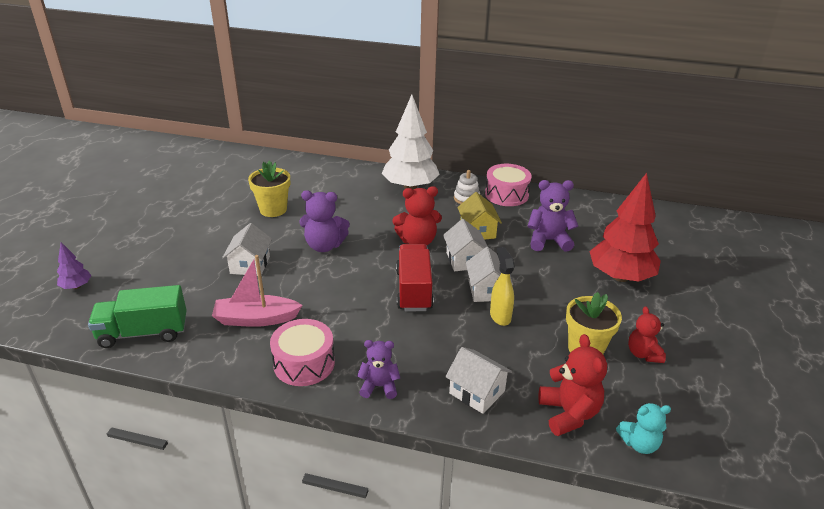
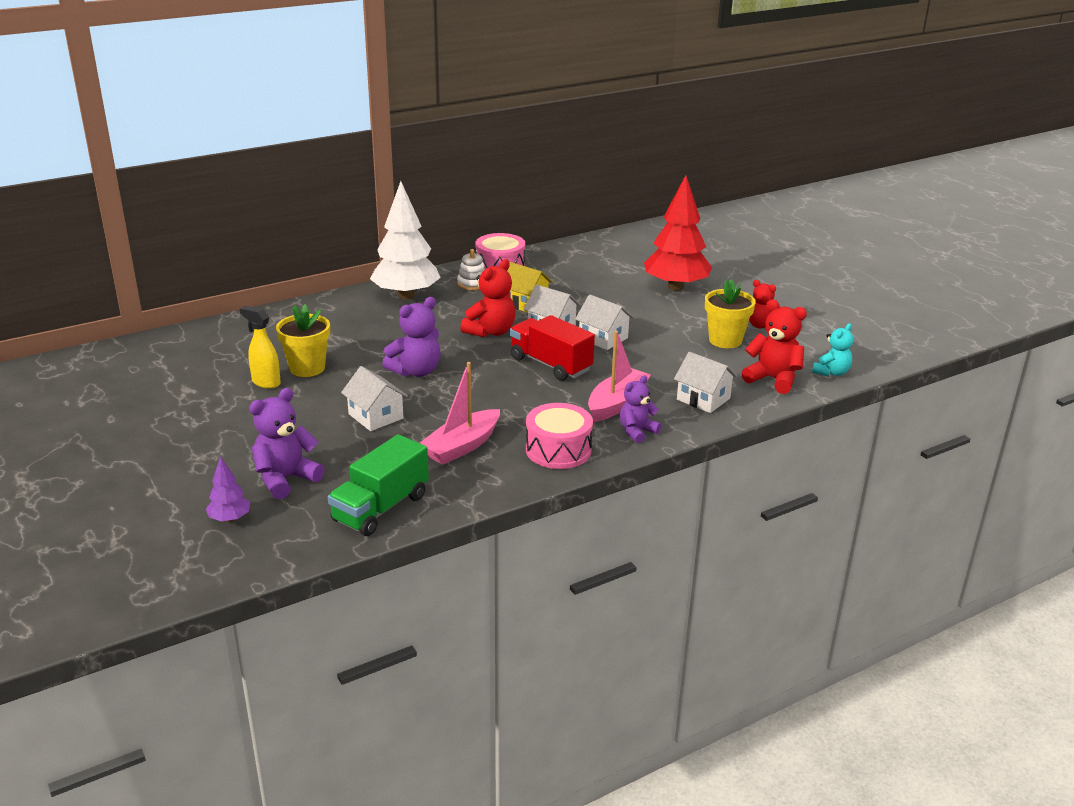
camera: 45 degrees left, 5 degrees down
white house [445,347,513,414] -> white house turned 45 degrees clockwise [674,352,738,413]
yellow spray bottle [490,247,515,326] -> yellow spray bottle moved to [240,306,281,389]
purple teddy bear [528,180,578,252] -> purple teddy bear moved to [249,388,325,500]
none -> pink boat [588,331,651,422]

